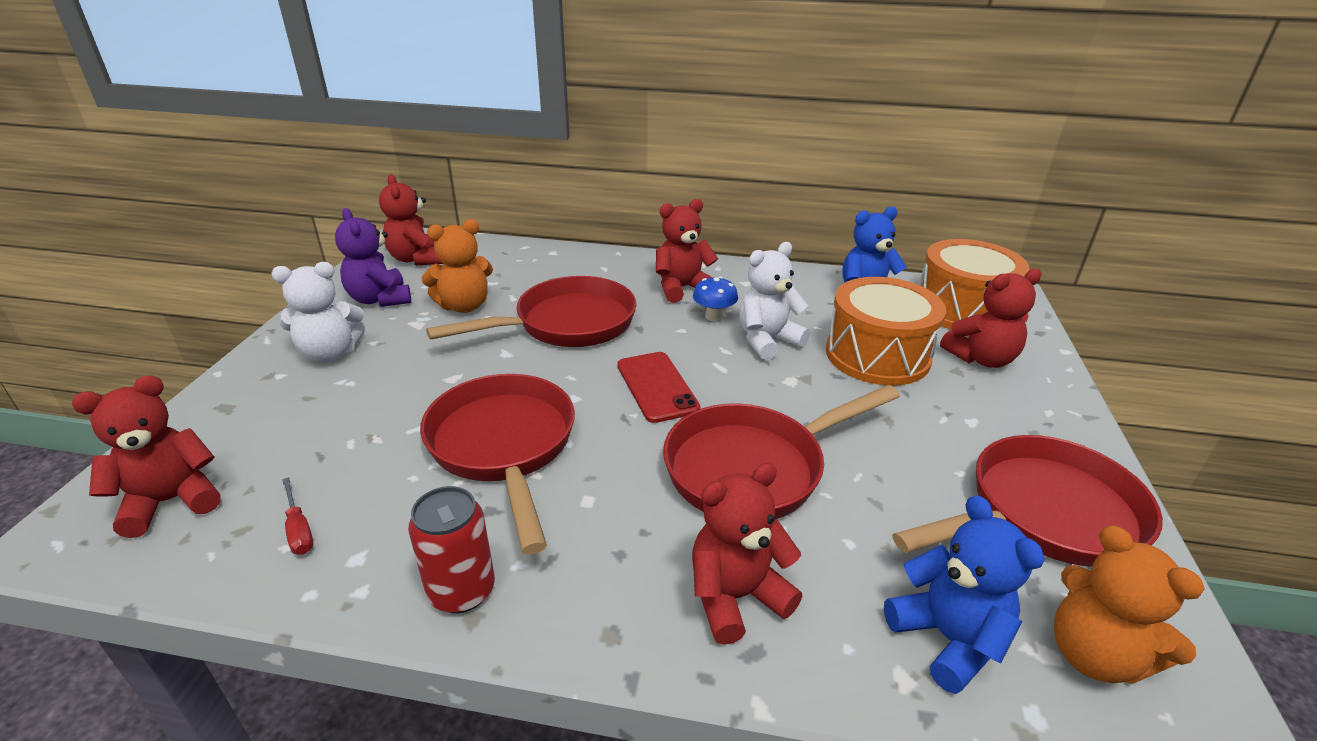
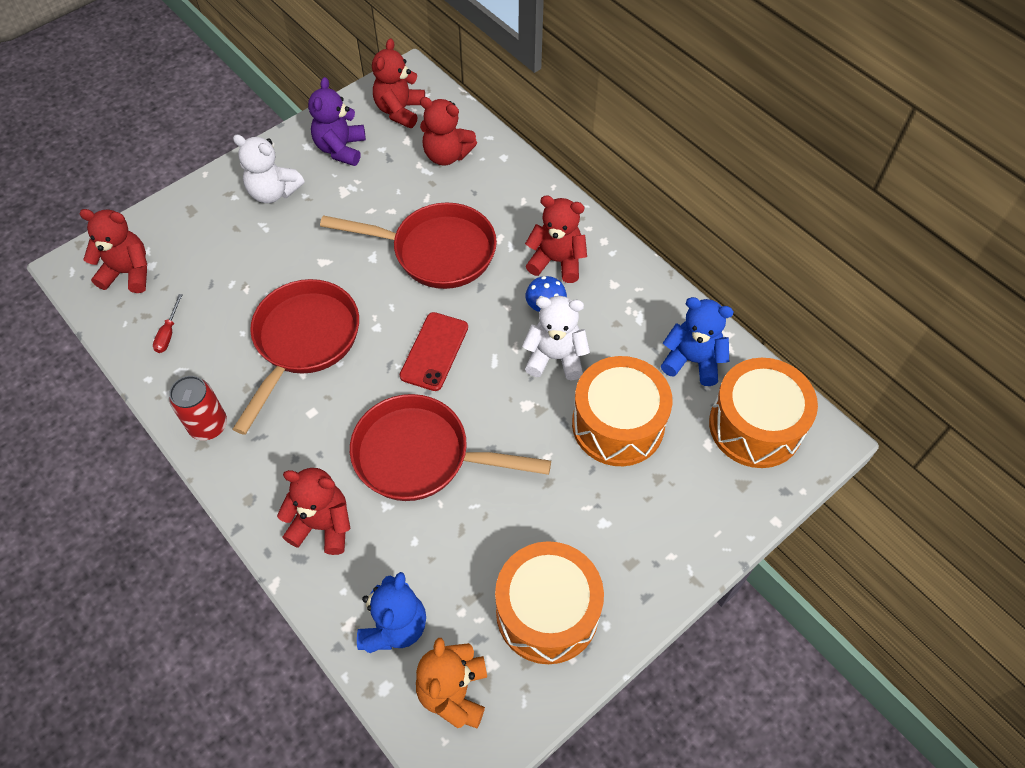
camera: 40 degrees right, 25 degrees up
orange teddy bear [421,219,493,313] -> none
red pan [892,435,1163,567] -> orange drum [495,541,604,664]
red teddy bear [940,269,1042,368] -> red teddy bear moved to [420,97,477,166]

